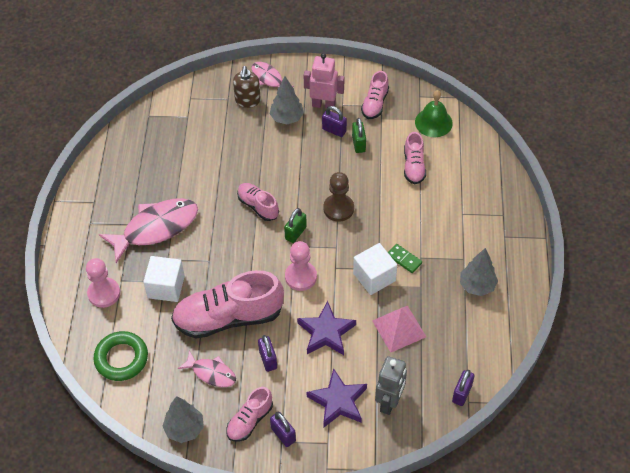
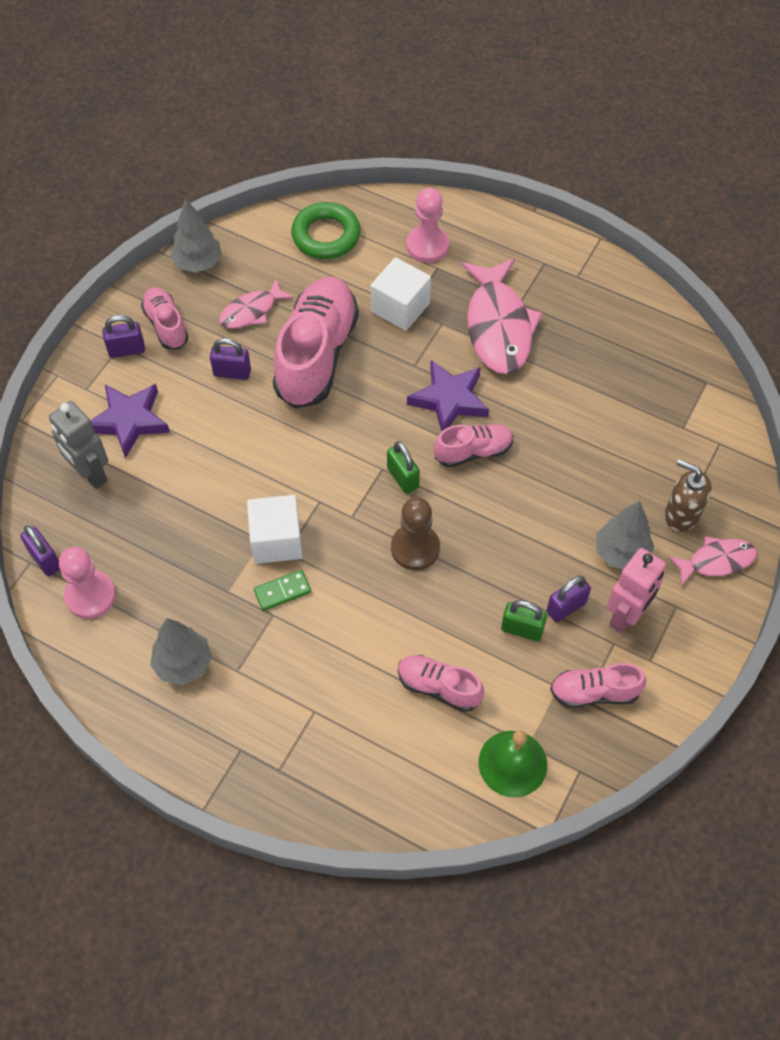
camera: 115 degrees right, 5 degrees up
pink pawn [285,241,317,291] -> pink pawn moved to [59,547,116,619]
purple star [297,301,356,355] -> purple star moved to [407,360,489,432]
pink shoe [361,71,389,119] -> pink shoe turned 45 degrees counterclockwise [550,663,646,708]
pink pyramid [372,306,426,352] -> none

